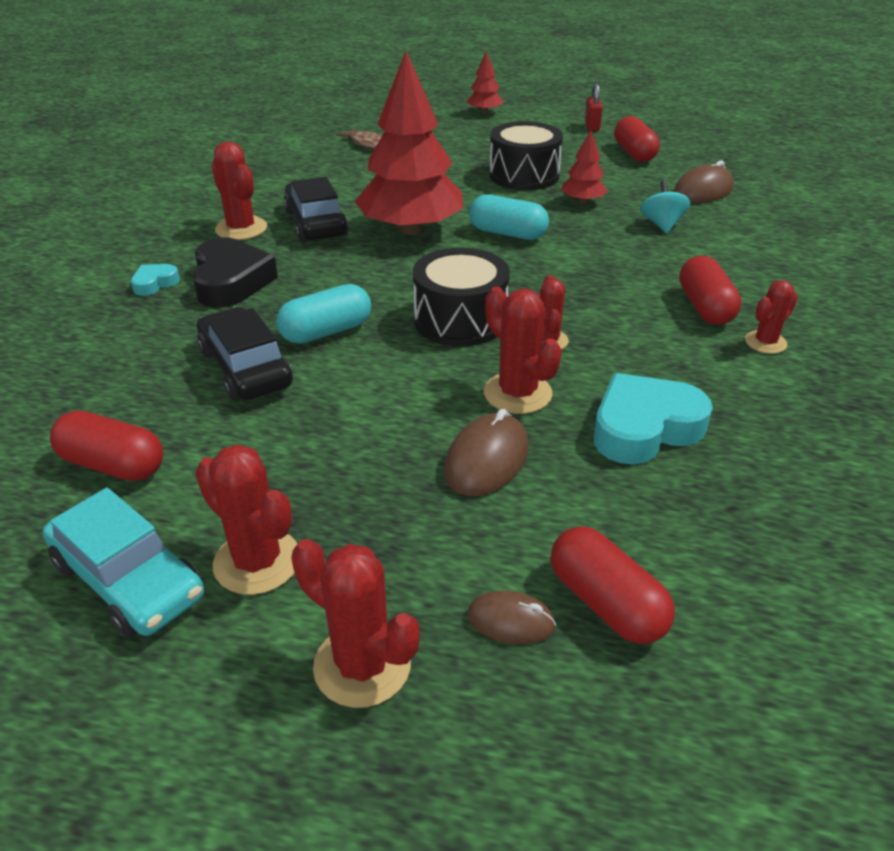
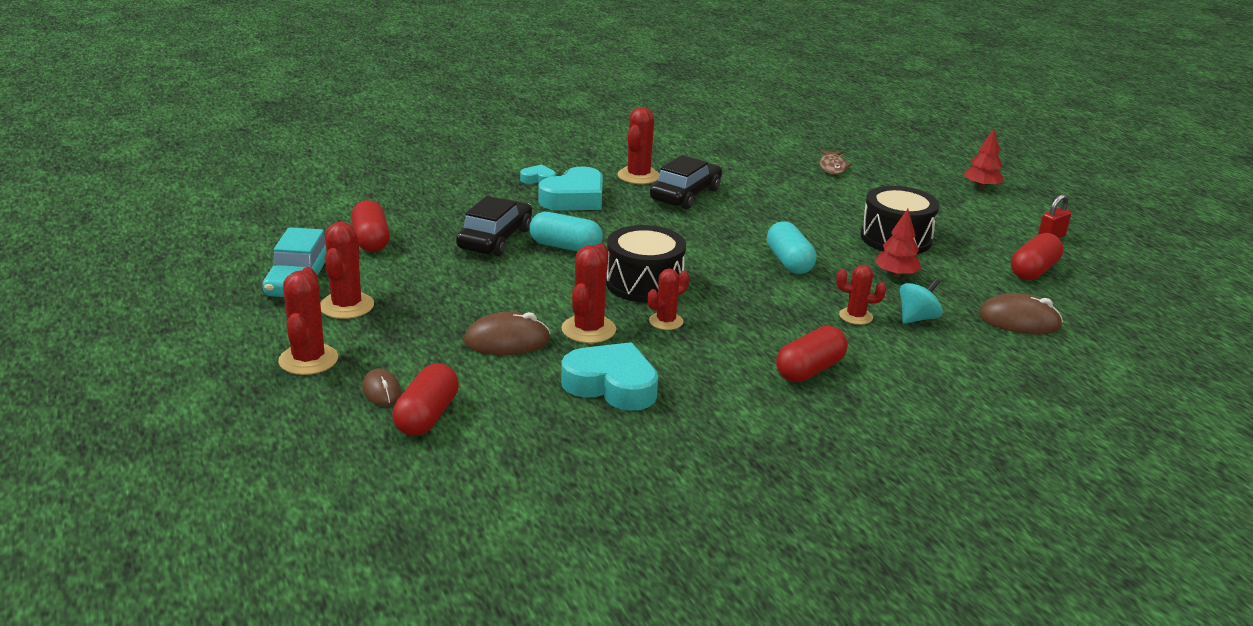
camera: 50 degrees right, 10 degrees down
black heart [192,238,278,307] -> turquoise heart [538,167,603,211]
red tree [355,51,463,235] -> none
red cactus [745,280,798,354] -> red cactus moved to [836,265,886,325]

